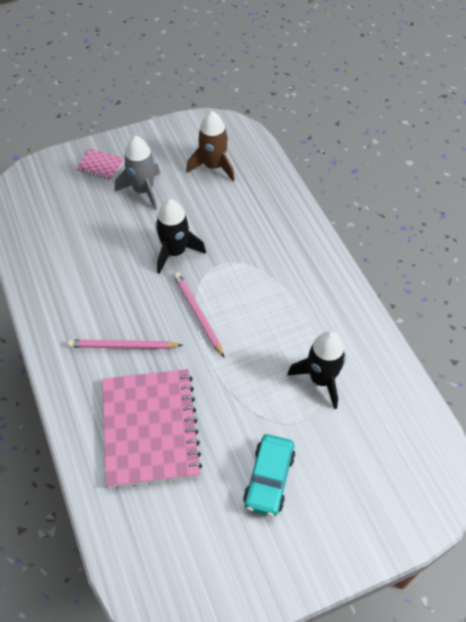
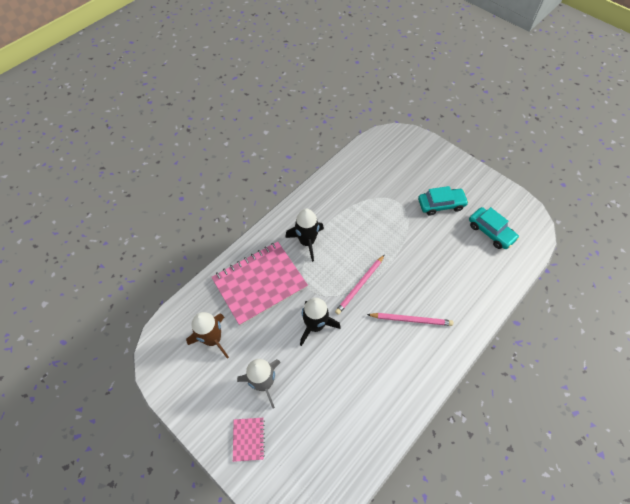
camera: 115 degrees left, 5 degrees up
pink pencil [67,340,183,349] -> pink pencil turned 60 degrees counterclockwise [367,313,453,326]
pink notebook [102,369,202,488] -> pink notebook moved to [211,242,308,326]
black rocket [287,331,346,409] -> black rocket moved to [285,209,324,262]
none -> turquoise car [469,207,519,249]

